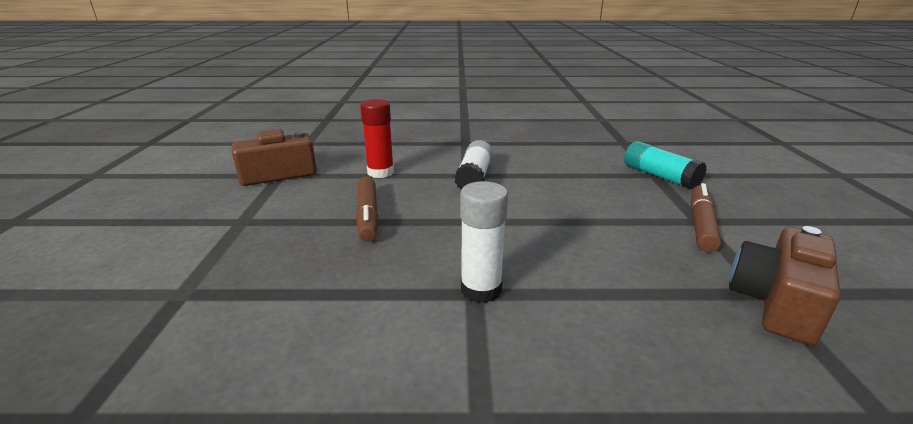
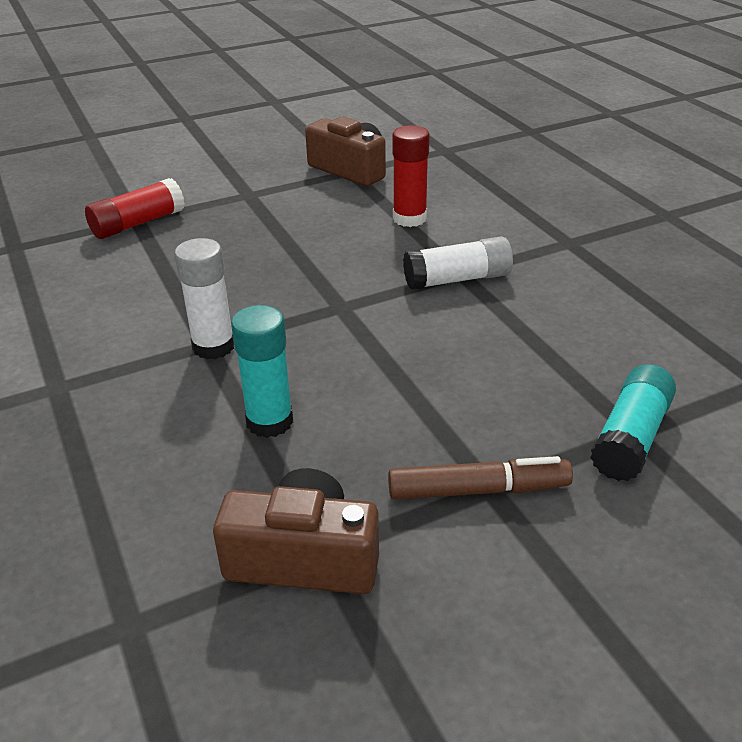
camera: 65 degrees right, 10 degrees up
brown marker [356,176,378,242] -> none
none -> red glue stick [85,178,185,239]
none -> turquoise glue stick [231,305,293,438]

